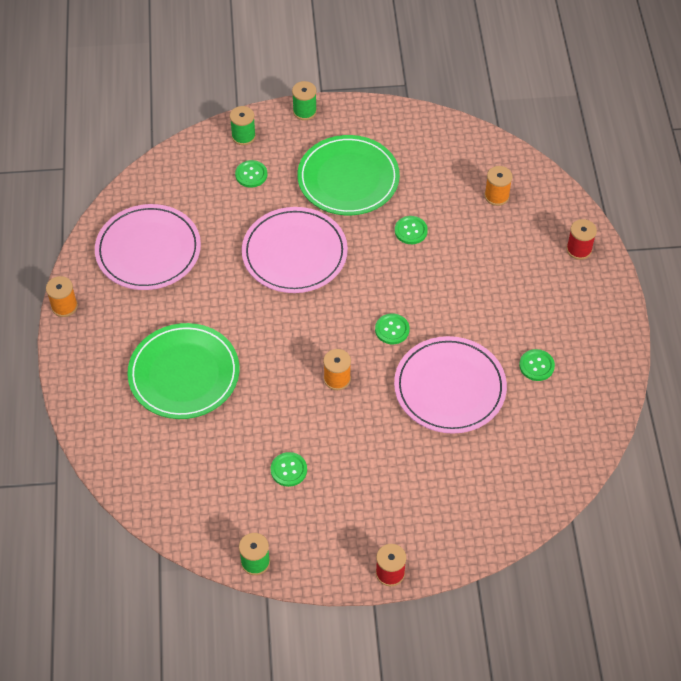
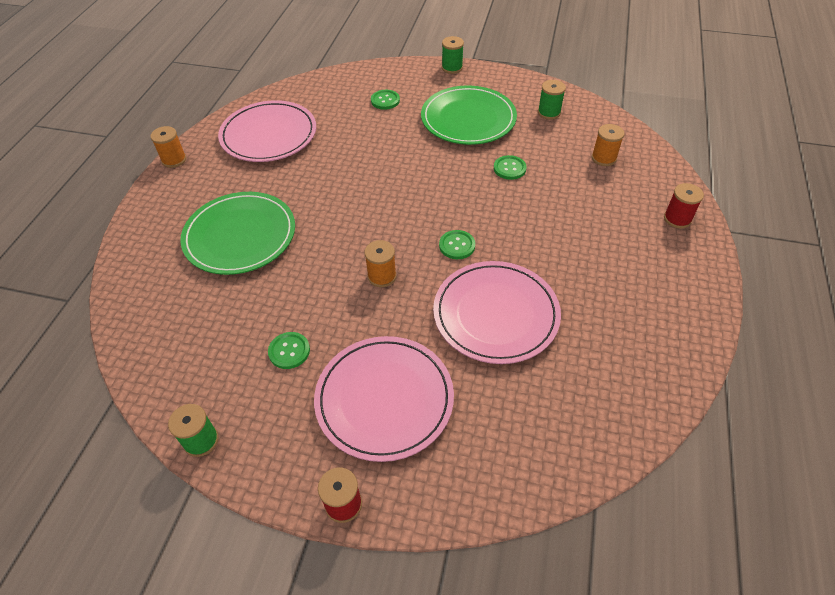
camera: 20 degrees right, 5 degrees down
green spool [230,106,256,145] -> green spool moved to [538,80,566,120]
pink plate [242,207,348,293] -> pink plate moved to [314,336,454,462]
green button [519,349,555,381] -> none

